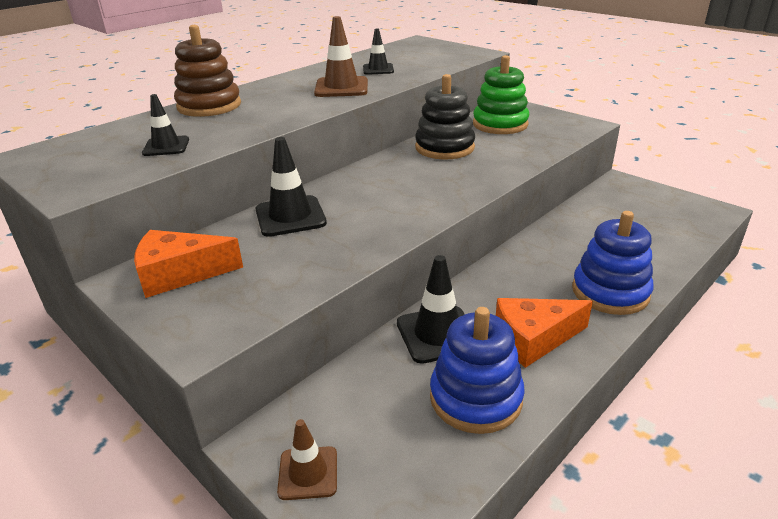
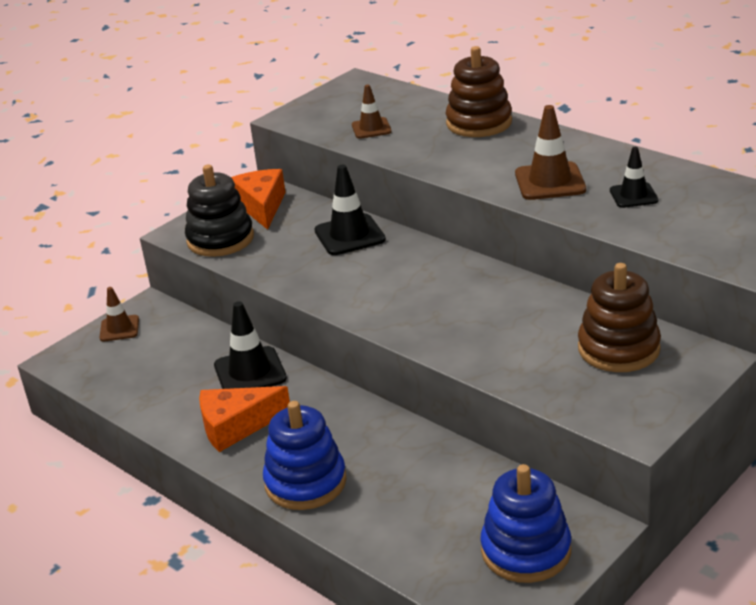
camera: 90 degrees right, 0 degrees up
black traffic cone [142,94,189,156] -> brown traffic cone [352,85,392,139]
black stacking toy [415,74,475,160] -> black stacking toy moved to [185,165,254,257]
blue stacking toy [430,307,525,434] -> blue stacking toy moved to [480,464,571,583]
green stacking toy [473,55,529,134] -> brown stacking toy [578,263,661,372]
orange cheese [496,298,593,368] -> orange cheese turned 90 degrees counterclockwise [199,386,290,452]

